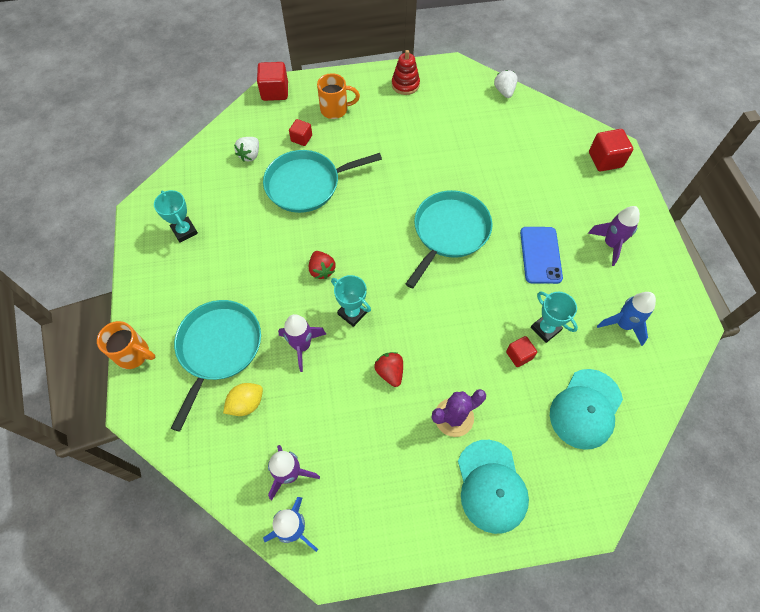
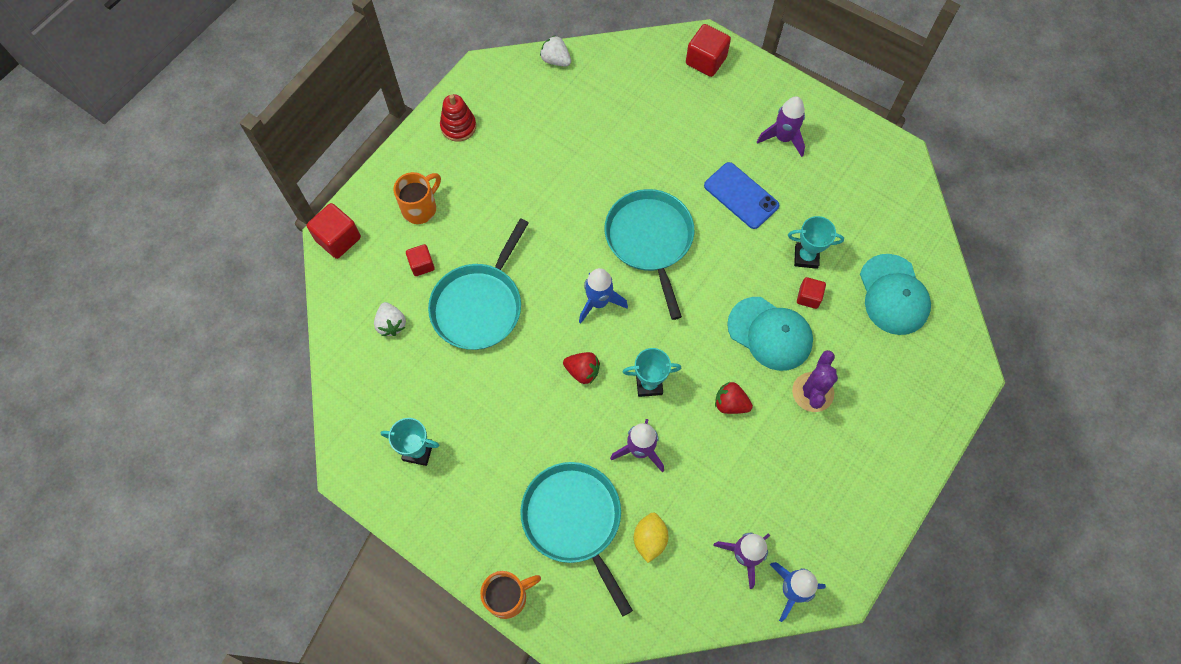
camera: 45 degrees left, 5 degrees up
turquoise cap [458,440,529,534] -> turquoise cap moved to [727,297,813,371]
blue rocket [597,292,656,346] -> blue rocket moved to [579,268,628,324]

